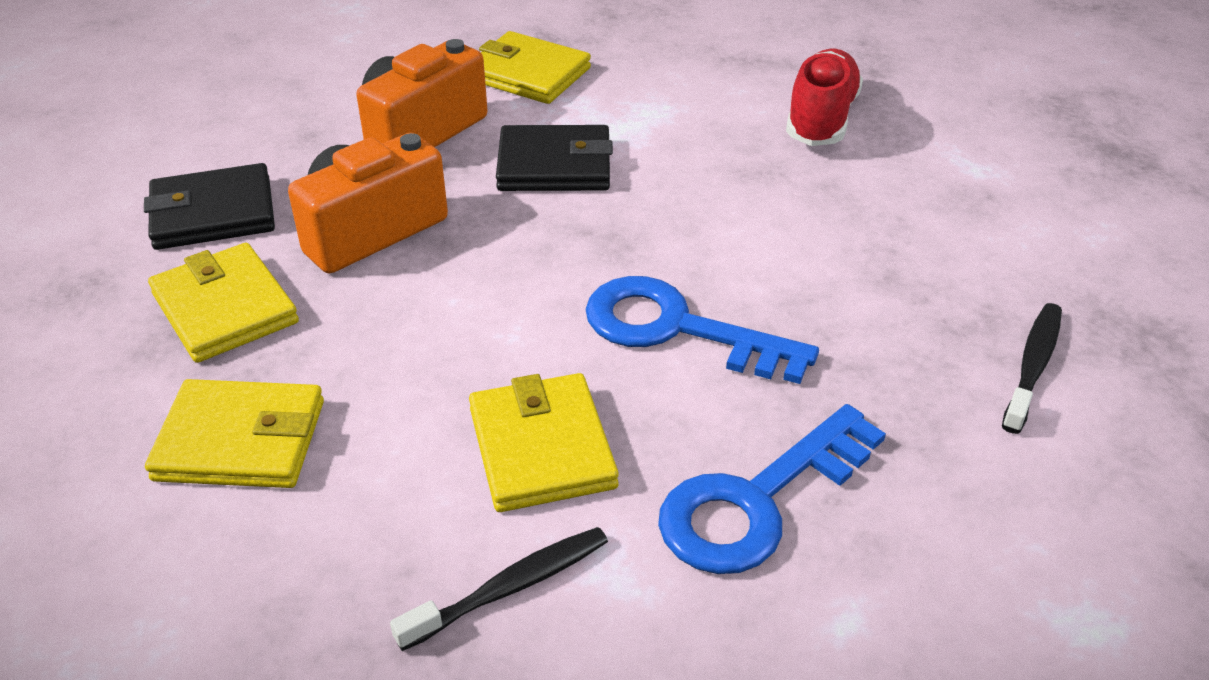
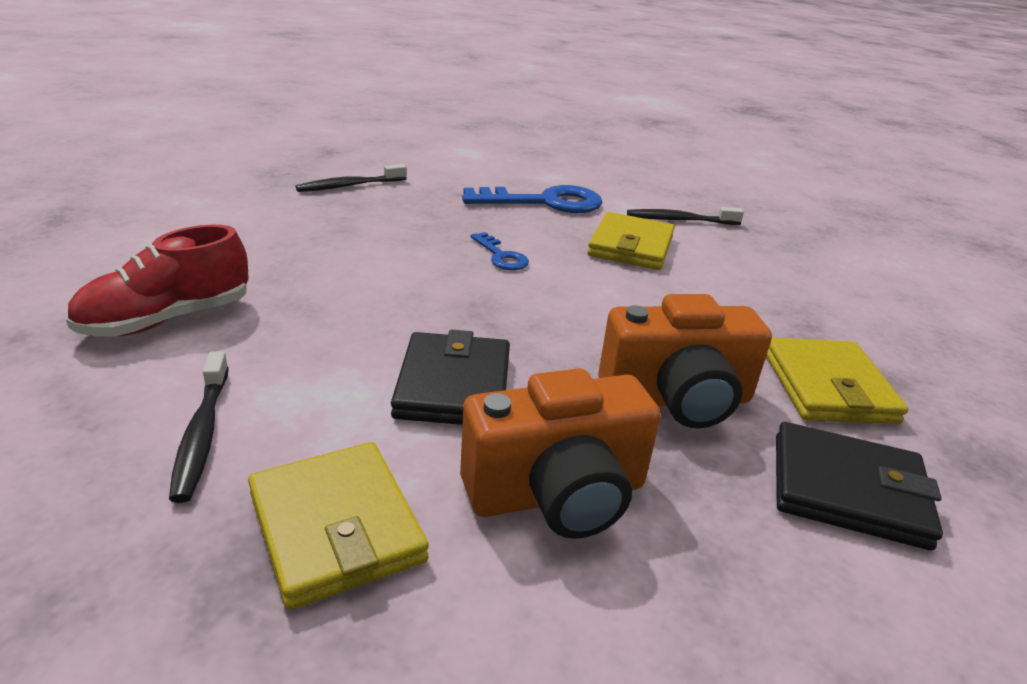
camera: 150 degrees left, 10 degrees down
yellow wallet [145,379,324,488] -> none
black wallet [496,125,613,191] -> black wallet turned 60 degrees clockwise [391,330,510,425]
blue key [585,276,819,384] -> blue key [471,232,529,270], size x0.51
none -> black toothbrush [169,351,229,503]

